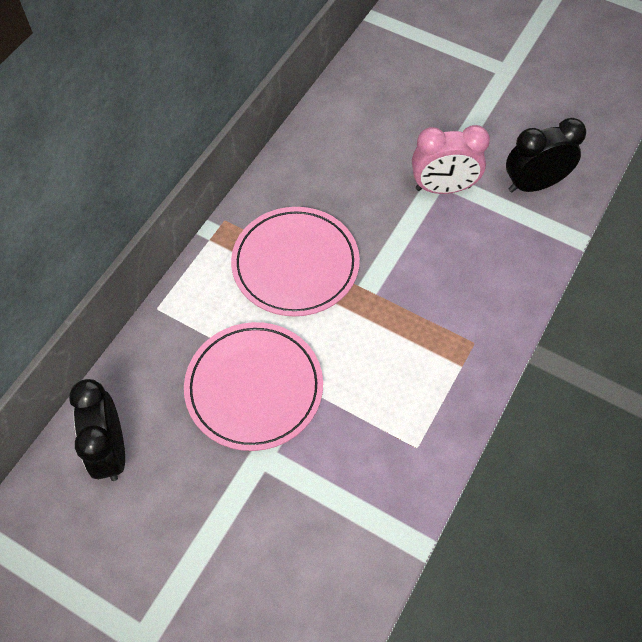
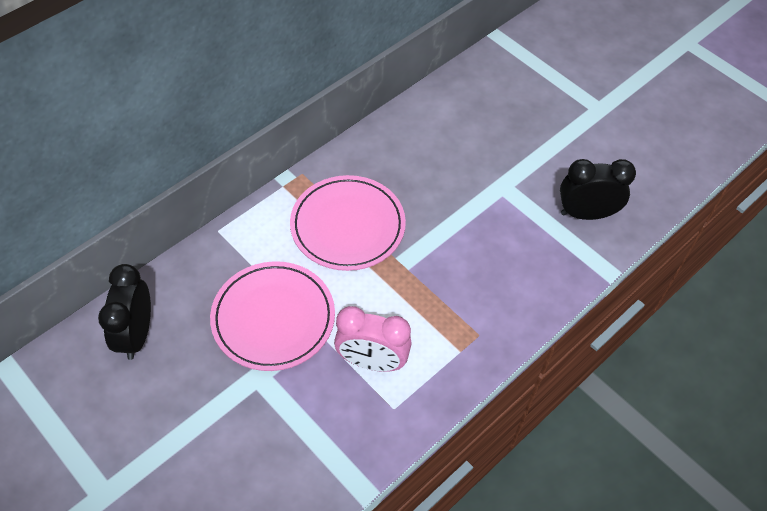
camera: 15 degrees right, 5 degrees down
pink clock [412,125,490,194] -> pink clock moved to [334,306,412,372]

